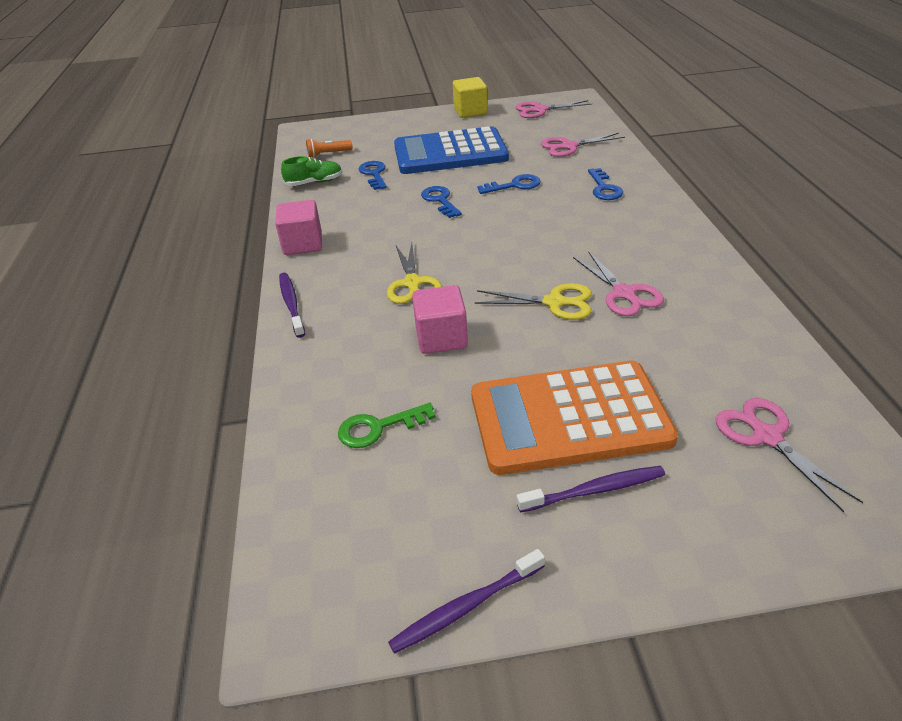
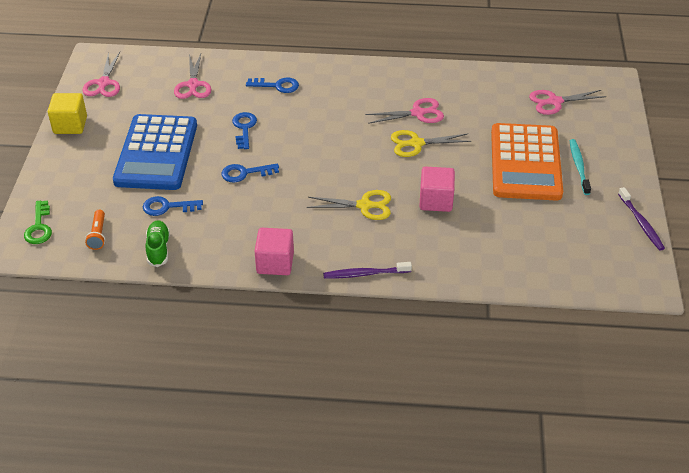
camera: 80 degrees left, 5 degrees up
green key [338,403,436,448] -> green key moved to [24,200,52,244]
yellow scissors [475,283,592,320] -> yellow scissors turned 120 degrees counterclockwise [391,130,471,157]
purple toothbrush [517,466,665,513] -> turquoise toothbrush [569,139,591,195]

